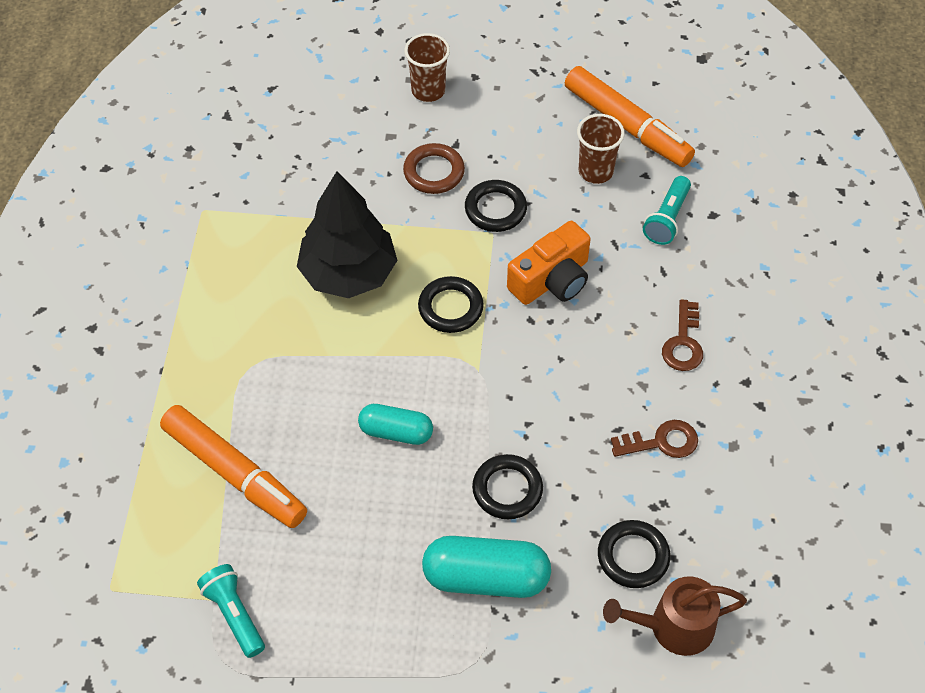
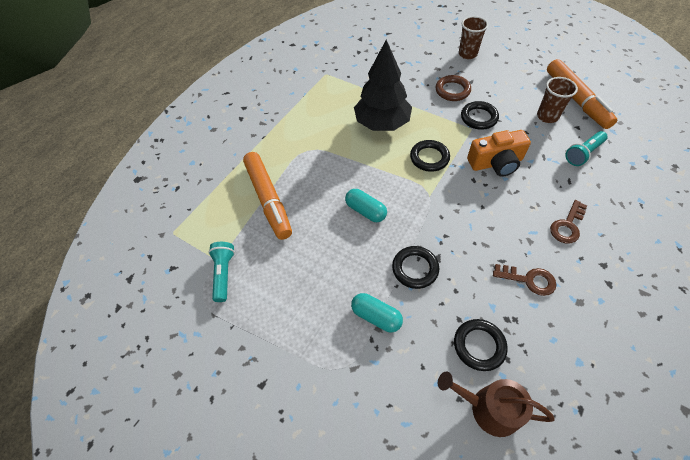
camera: 30 degrees right, 0 degrees up
turquoise capsule [422,536,551,598] -> turquoise capsule [351,293,403,332], size x0.63

